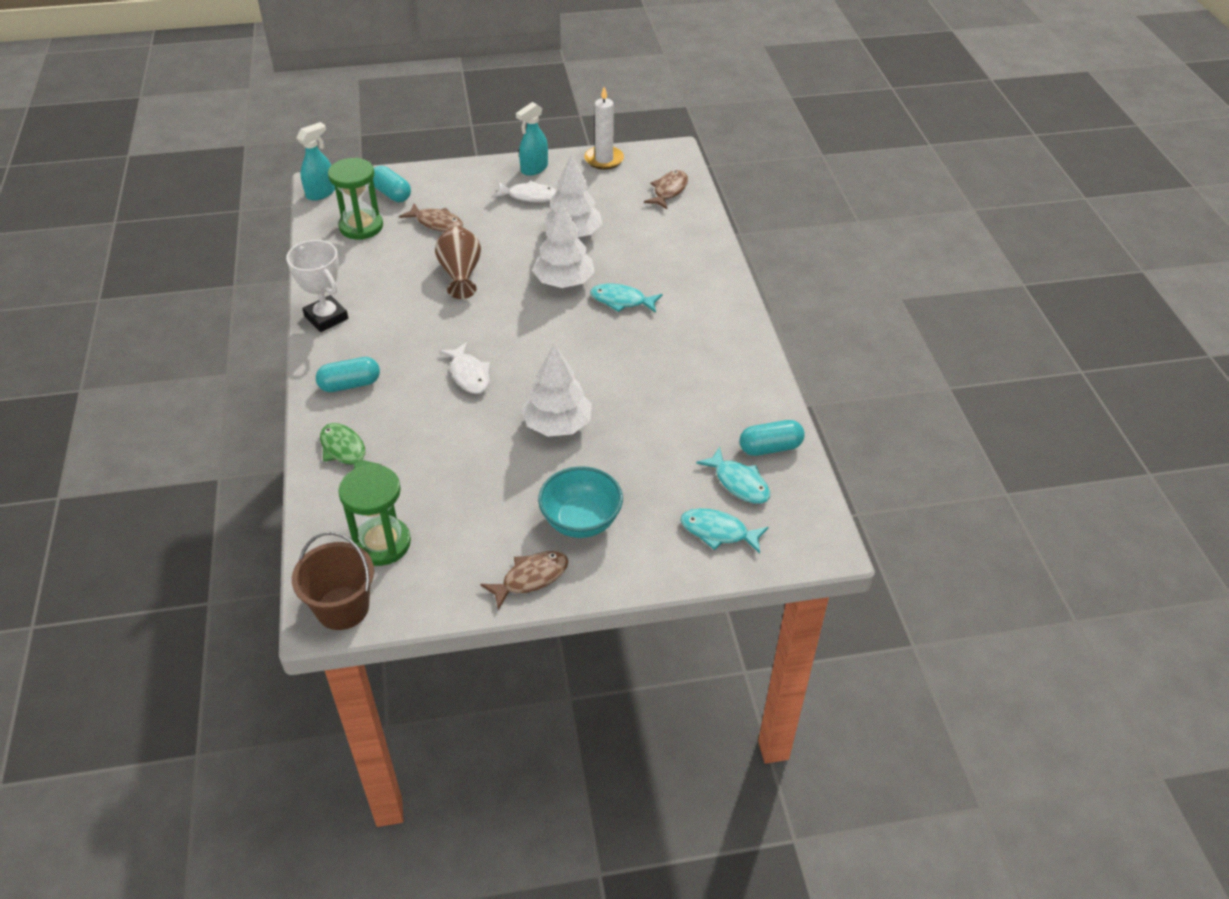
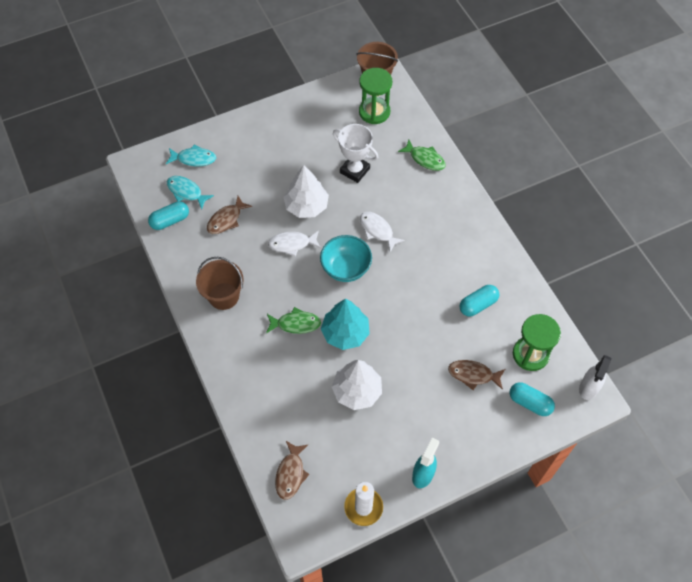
camera: 165 degrees right, 15 degrees up
white trophy [286,240,348,332] -> white trophy moved to [333,124,378,183]
turquoise spray bottle [296,122,335,201] -> white spray bottle [579,355,611,400]
turquoise capsule [316,357,380,392] -> turquoise capsule moved to [459,285,499,316]
brown vase [435,226,481,299] -> none
brown fish [480,551,568,610] -> brown fish moved to [207,196,252,234]
white fish [493,181,557,202] -> white fish moved to [268,230,321,256]
white tree [532,201,595,288] -> turquoise tree [321,298,370,350]
turquoise bowl [538,467,623,538] -> turquoise bowl moved to [320,235,372,282]
turquoise fish [590,284,663,313] -> green fish [266,307,321,334]
none -> brown bucket [196,257,244,310]

